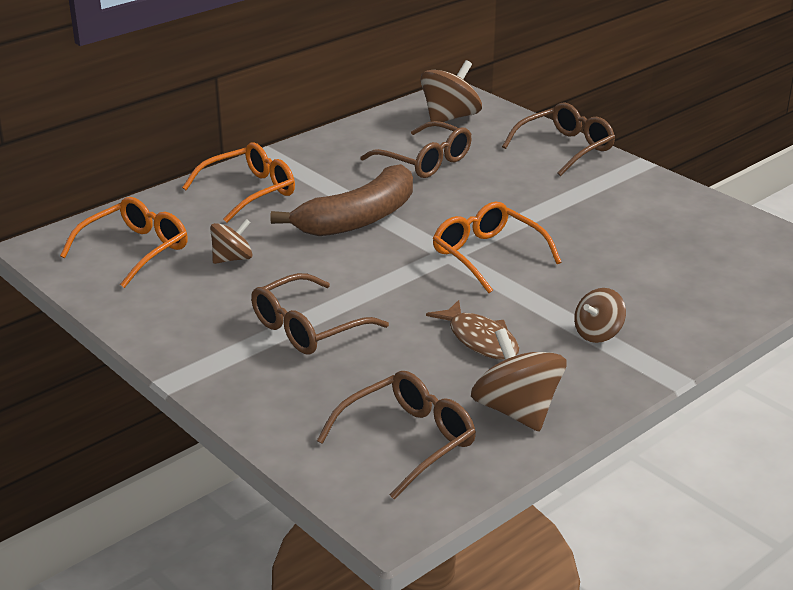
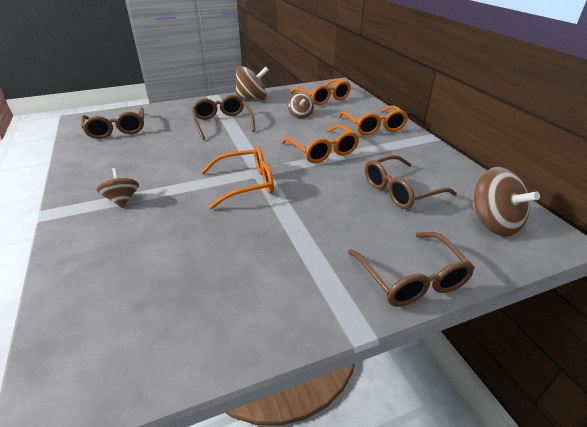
camera: 110 degrees right, 5 degrees up
brown banana [270,164,413,236] -> orange glasses [282,125,359,163]
brown fish [426,300,519,360] -> none
brown spinning top [471,328,567,431] -> brown spinning top moved to [236,66,269,100]

